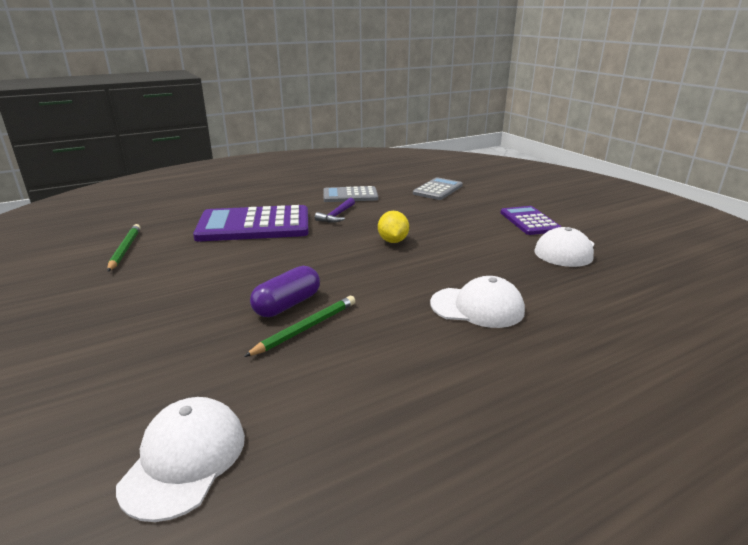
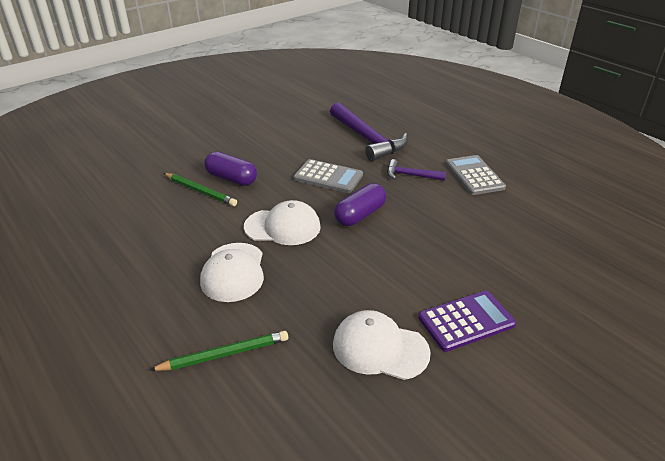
camera: 80 degrees right, 10 degrees up
green pencil [107,224,141,272] -> green pencil moved to [149,331,288,371]
white cap [116,397,245,522] -> white cap moved to [244,200,321,245]
purple calculator [193,205,309,242] -> purple hammer [330,102,408,161]
yellow lemon [378,211,409,243] -> purple capsule [334,183,386,226]
grey calculator [413,177,463,200] -> grey calculator moved to [294,159,363,193]

